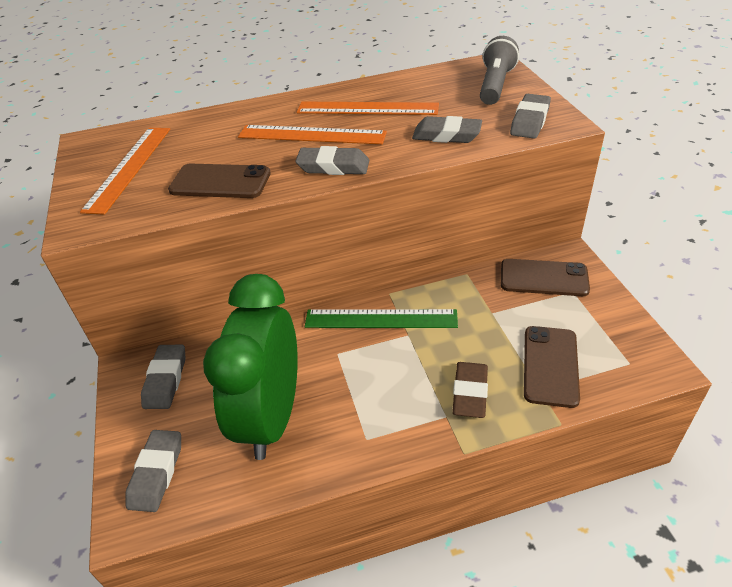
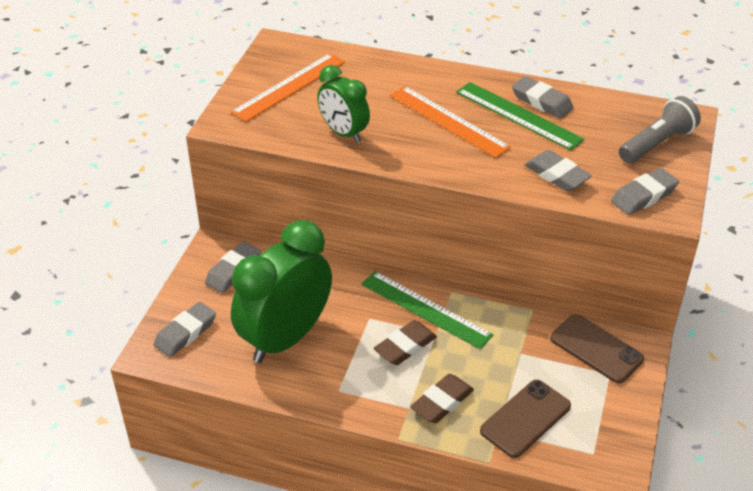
camera: 30 degrees right, 0 degrees up
brown phone [168,163,271,198] -> green clock [317,65,370,143]
grey eraser [295,146,369,175] -> grey eraser moved to [512,76,574,118]
orange ruler [297,102,439,115] -> green ruler [456,82,584,151]
none -> brown eraser [374,320,437,365]

